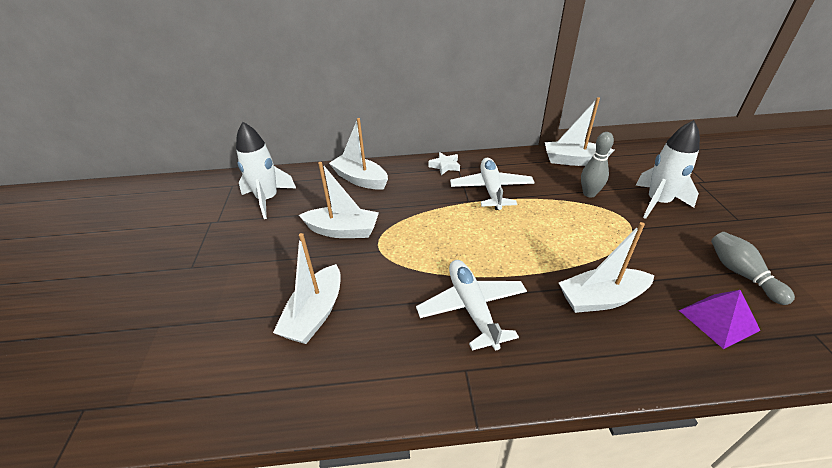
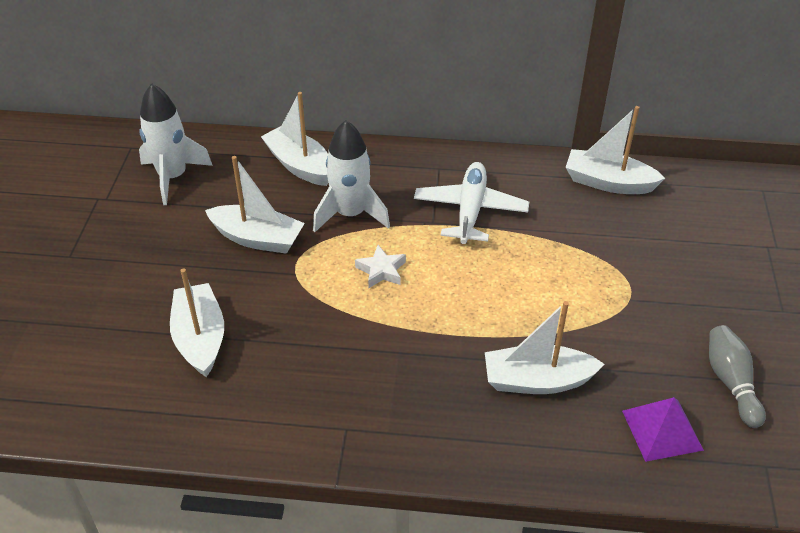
camera: 10 degrees right, 5 degrees up
white boat [273,233,341,344] -> white boat turned 135 degrees clockwise [170,268,224,377]
white plane [416,260,527,350] -> none
white star [428,152,460,175] -> white star moved to [355,245,406,288]
grey bowling pin [581,132,614,197] -> none
white rocket [635,120,700,219] -> white rocket moved to [313,120,390,232]

